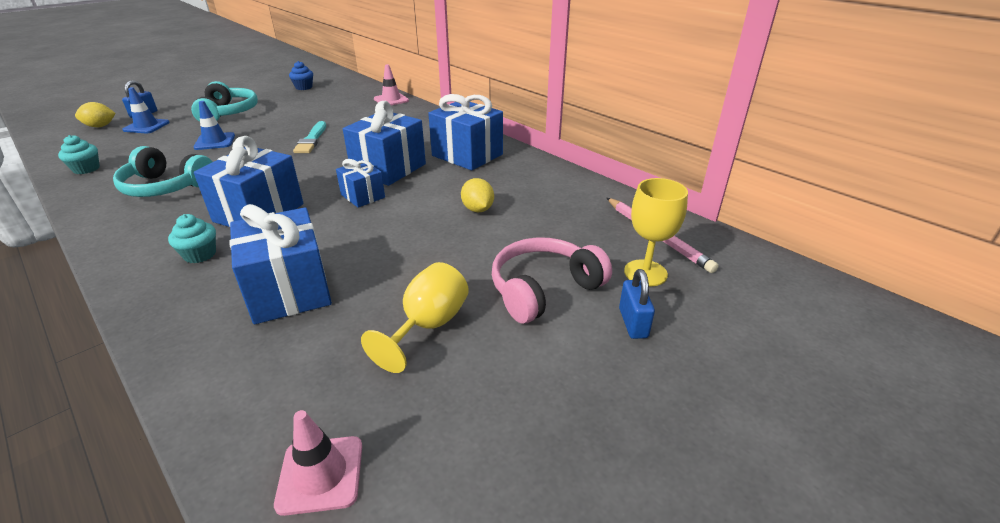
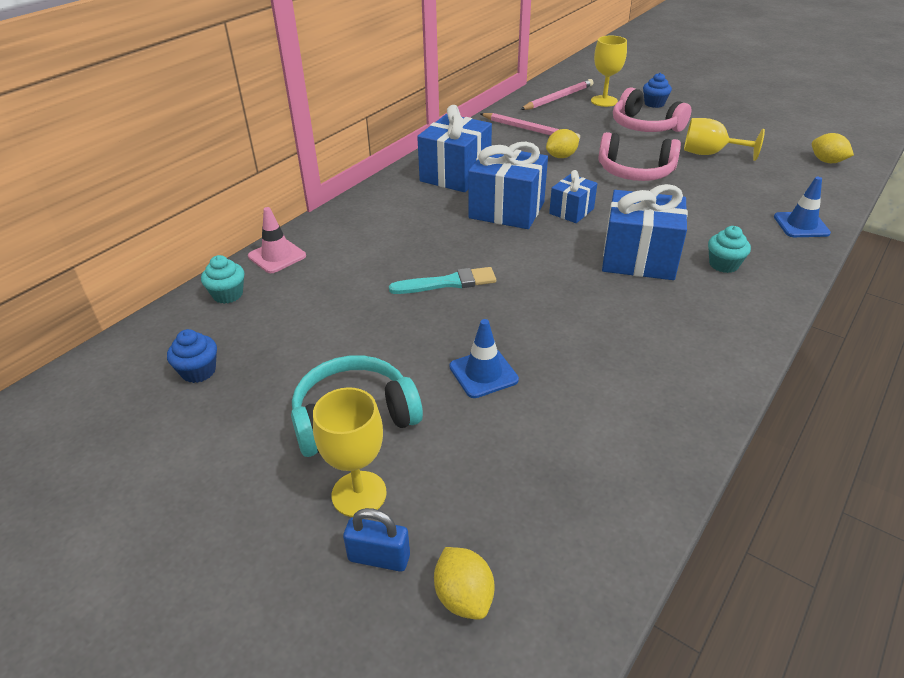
camera: 100 degrees left, 5 degrees up
turquoise cupcake [58,135,100,174] -> turquoise cupcake moved to [201,255,244,304]
turquoise headphones [113,146,212,197] -> none
blue traffic cone [122,87,170,134] -> blue traffic cone moved to [774,177,831,237]
blue gift [229,204,332,324] -> none
pink traffic cone [274,410,362,516] -> yellow lemon [812,133,854,163]
blue padlock [619,269,655,339] -> blue cupcake [643,73,672,108]
none -> yellow goblet [313,387,387,517]
none -> pink pencil [480,113,580,140]
none -> pink headphones [598,132,681,181]

